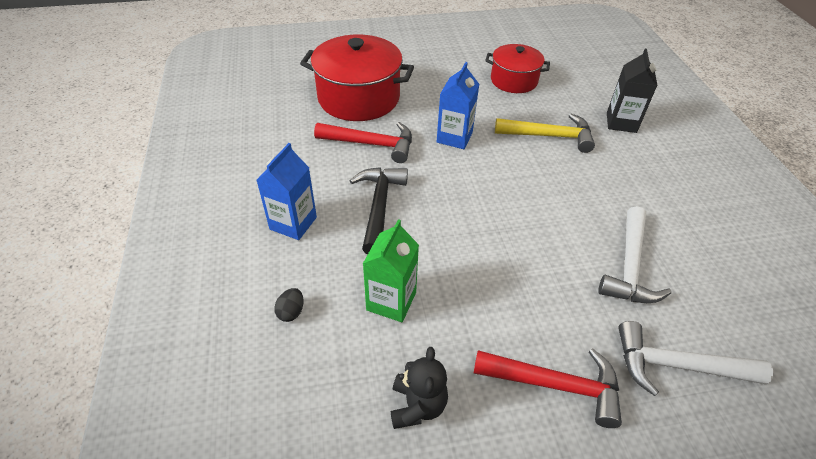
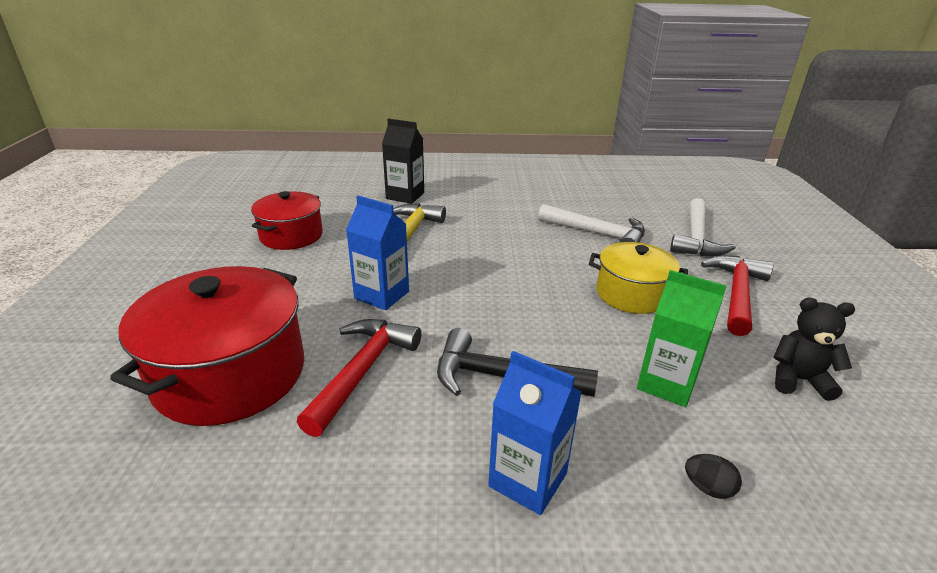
camera: 80 degrees left, 15 degrees down
none -> yellow pot [589,242,688,314]

